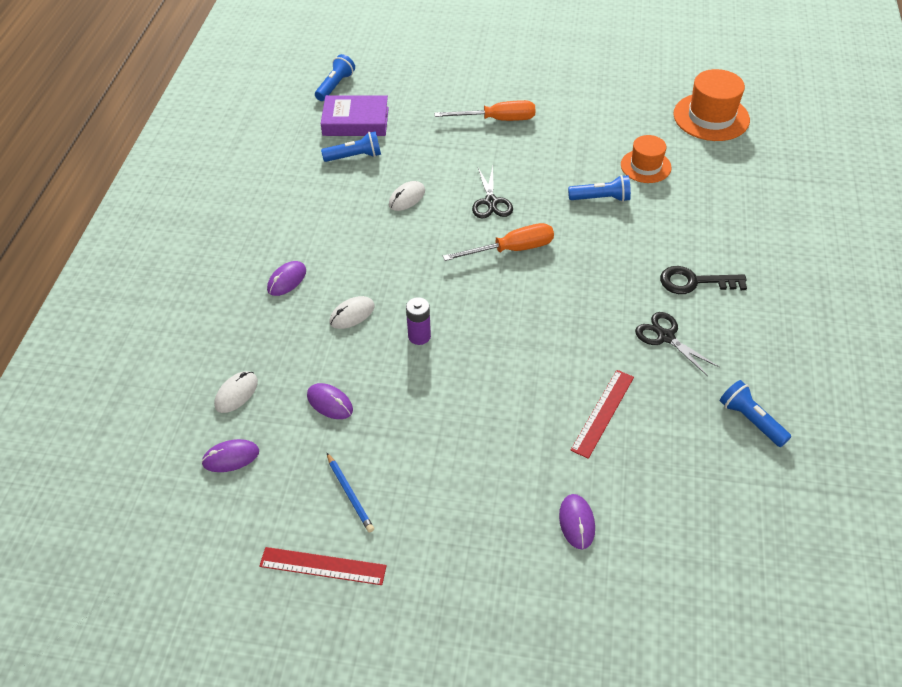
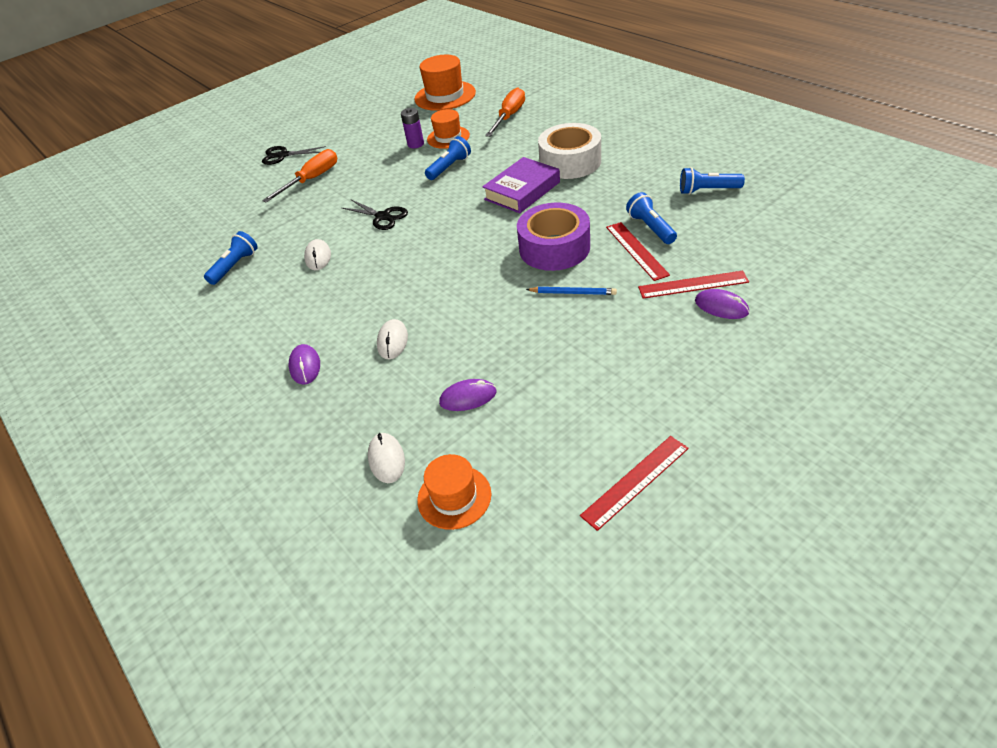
camera: 45 degrees left, 5 degrees down
purple mouse [201,439,259,472] -> orange hat [417,454,491,530]
blue flashlight [315,54,355,101] -> blue flashlight moved to [626,192,677,244]
purple book [321,95,389,136] -> purple book moved to [482,157,560,213]
blue pencil [327,453,374,533] -> blue pencil moved to [526,287,617,295]
purple battery [406,297,431,345] -> purple battery moved to [401,108,424,148]
orange screwdriver [443,223,554,261] -> orange screwdriver moved to [485,87,525,137]
black scissors [635,312,719,376] -> black scissors moved to [262,146,326,165]
black key [660,266,747,294] -> white tape [538,123,601,179]
none -> purple tape [517,203,590,271]
none -> red ruler [638,271,749,299]

